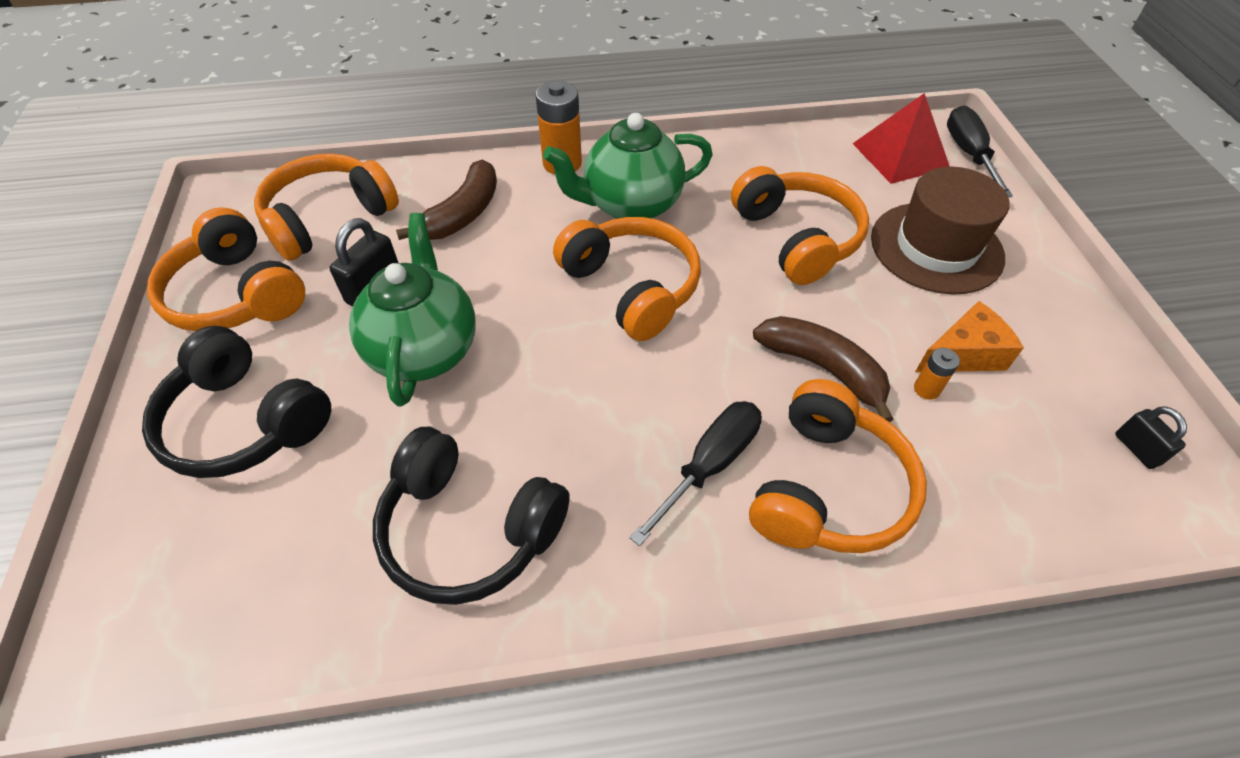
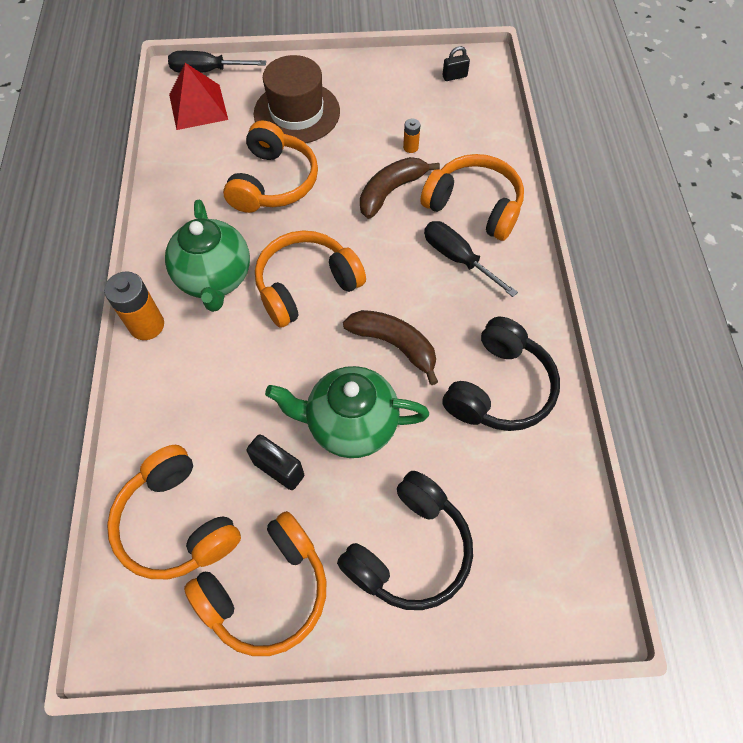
camera: 85 degrees left, 10 degrees up
brown banana [396,159,497,240] -> brown banana moved to [343,310,438,385]
orange headphones [731,166,869,285] -> orange headphones turned 120 degrees clockwise [223,120,318,213]
orange cheese [915,301,1024,372] -> none

